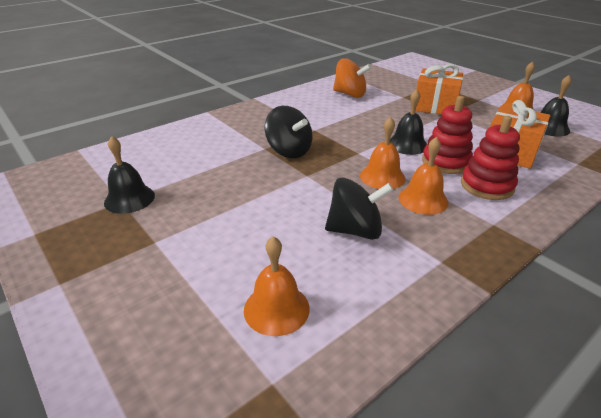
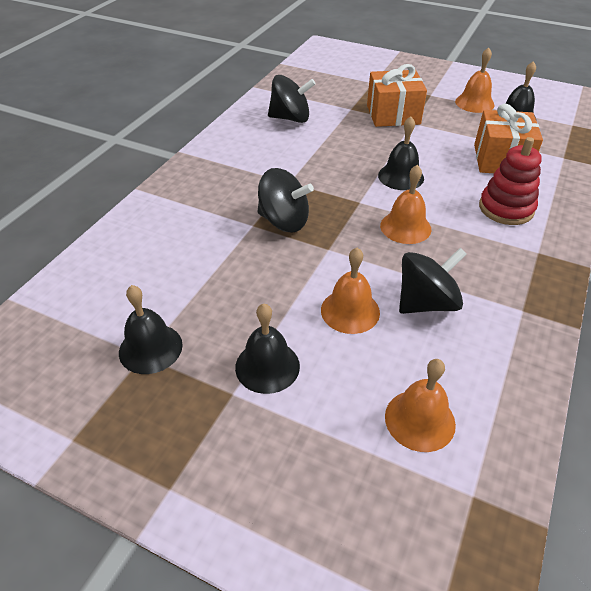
camera: 25 degrees left, 10 degrees up
orange spinning top [333,58,371,98] -> black spinning top [268,75,316,123]
orange bell [399,137,449,215] -> orange bell moved to [321,248,380,334]
red stacking toy [422,96,473,174] -> none
none -> black bell [235,304,300,394]

